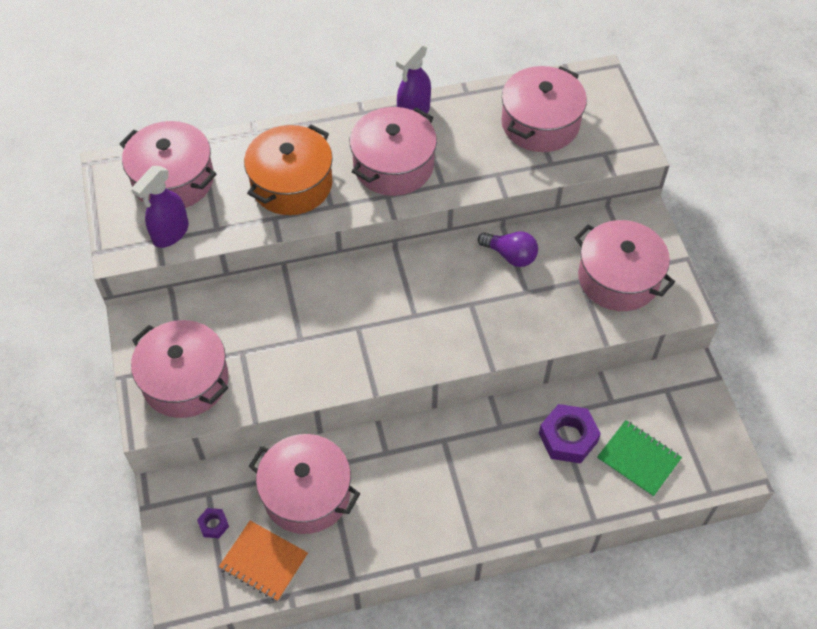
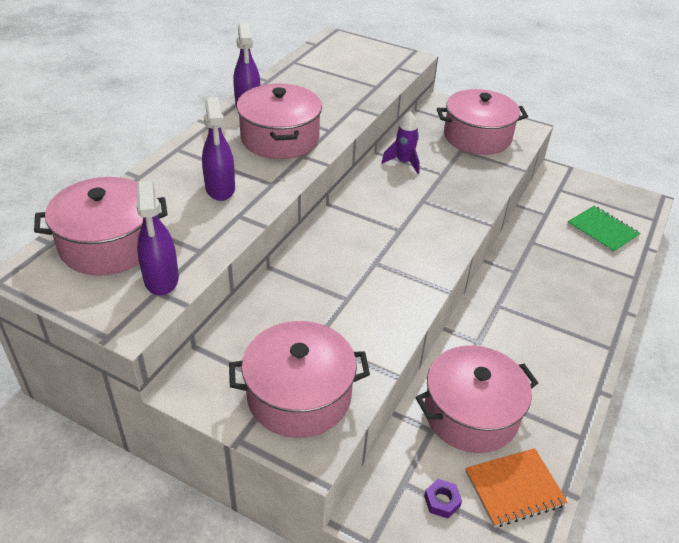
camera: 50 degrees left, 15 degrees down
orange pot [244,124,333,215] -> purple spray bottle [202,97,235,201]
purple light bulb [478,232,538,267] -> purple rocket [382,111,420,174]
pink pot [501,66,587,152] -> none
purple nut [539,404,601,464] -> none
green notebook [597,420,682,497] -> green notebook turned 60 degrees clockwise [567,206,641,253]

